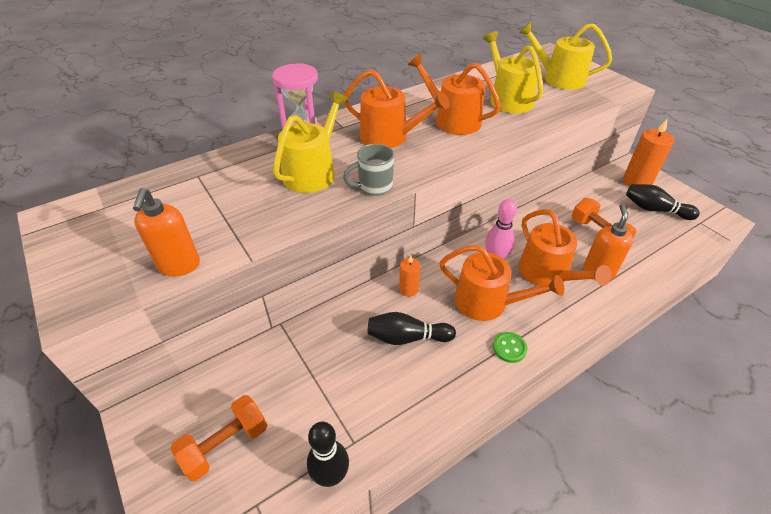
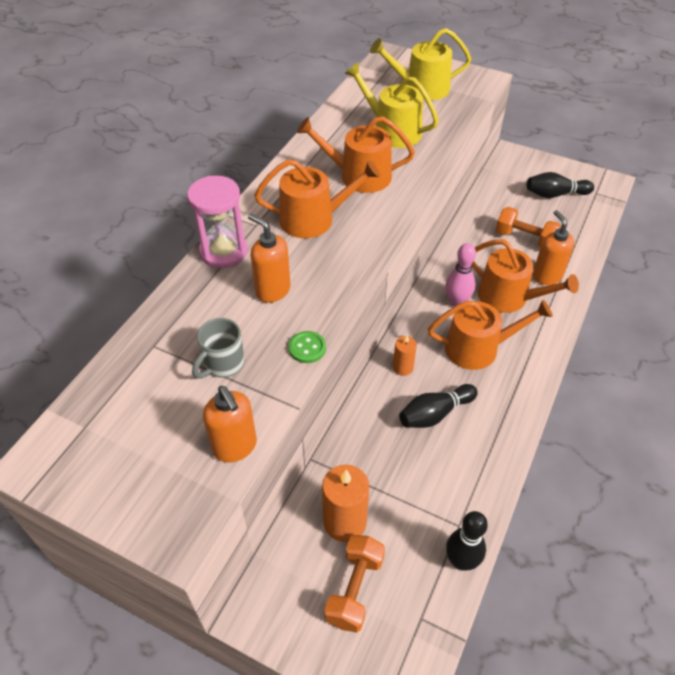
camera: 30 degrees left, 5 degrees up
yellow watering can [273,91,348,193] -> orange soap dispenser [248,214,291,303]
grey mug [343,144,394,196] -> grey mug moved to [192,318,244,379]
green button [493,332,527,363] -> green button moved to [289,331,326,363]
orange candle [623,119,674,186] -> orange candle moved to [322,465,369,542]

